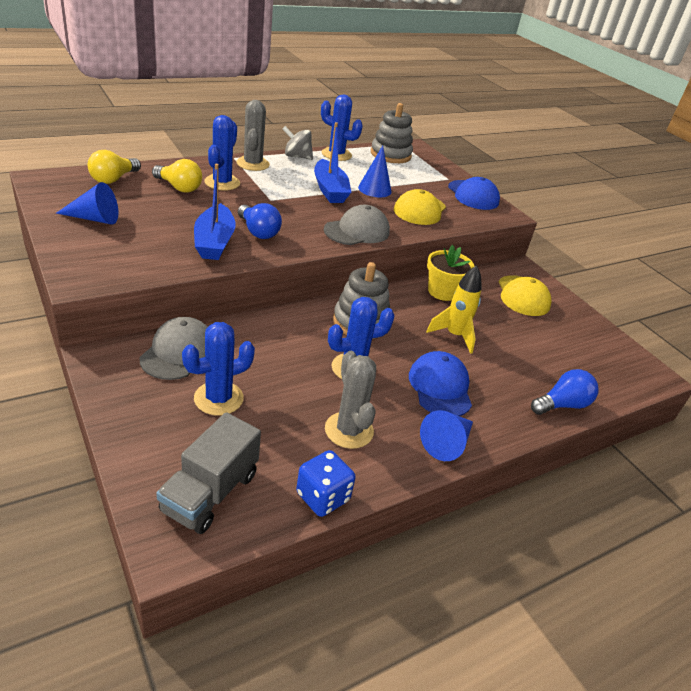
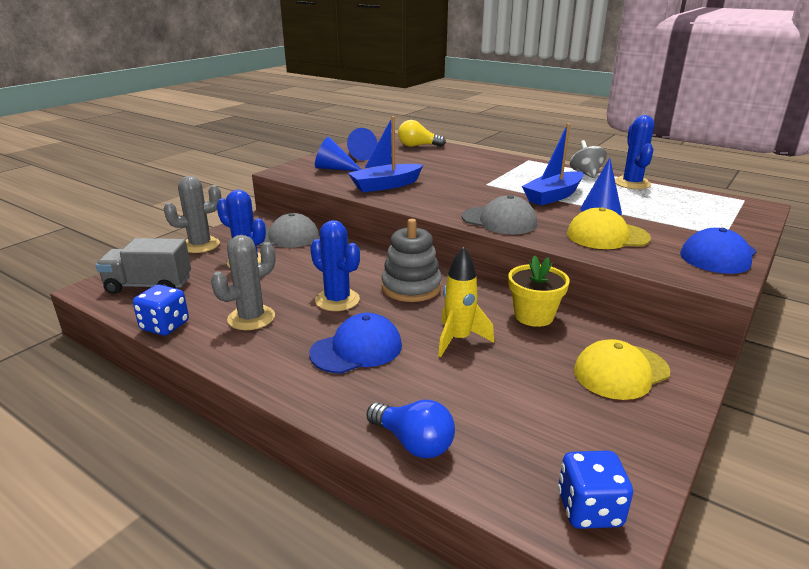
camera: 70 degrees right, 10 degrees down
yellow light bulb [152,159,202,193] -> none
blue cactus [204,115,240,191] -> none
grey cactus [237,100,270,171] -> grey cactus moved to [164,176,221,253]
blue light bulb [238,203,282,239] -> none
grey stacking toy [371,103,413,163] -> none
blue cone [420,410,473,461] -> blue cone moved to [315,137,362,171]
none -> blue dice [558,450,633,529]

